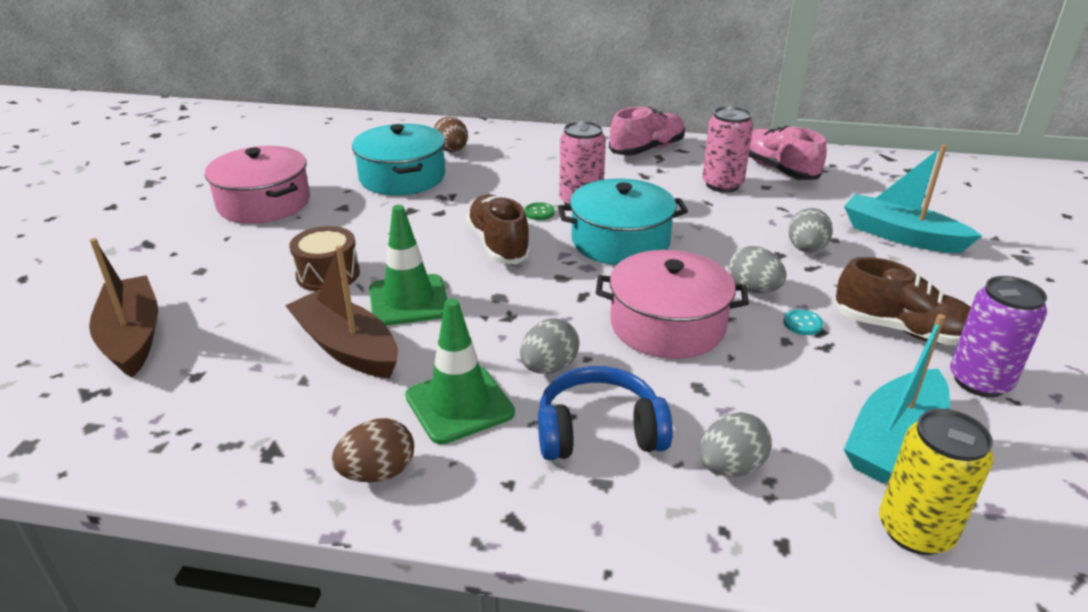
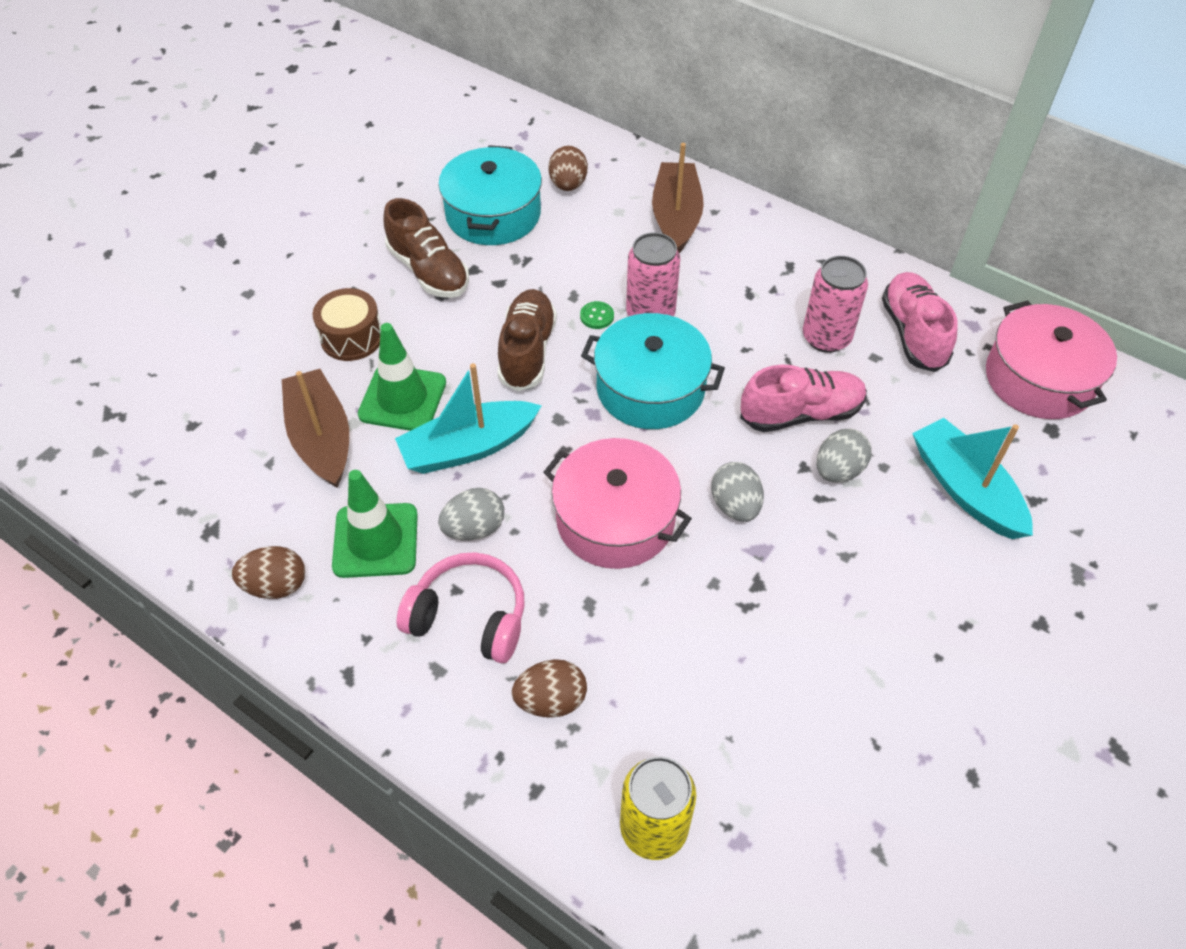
camera: 25 degrees right, 20 degrees up
brown boat [89,238,158,378] -> brown boat moved to [652,143,704,253]
pink pot [205,146,310,224] -> pink pot moved to [986,300,1117,419]
blue headphones [538,366,673,460] -> pink headphones [397,552,525,663]
pink shoe [609,107,685,156] -> pink shoe moved to [740,365,867,432]
grey egg [700,412,772,477] -> brown egg [512,659,587,718]
turquoise button [783,309,823,335] -> none
brown shoe [834,257,971,345] -> brown shoe moved to [384,198,469,298]
turquoise boat [844,314,950,484] -> turquoise boat moved to [395,363,542,474]
purple can [950,276,1047,397] -> none

